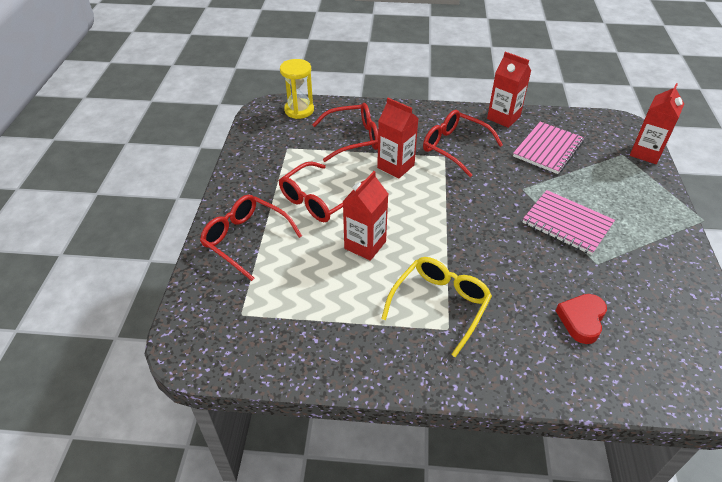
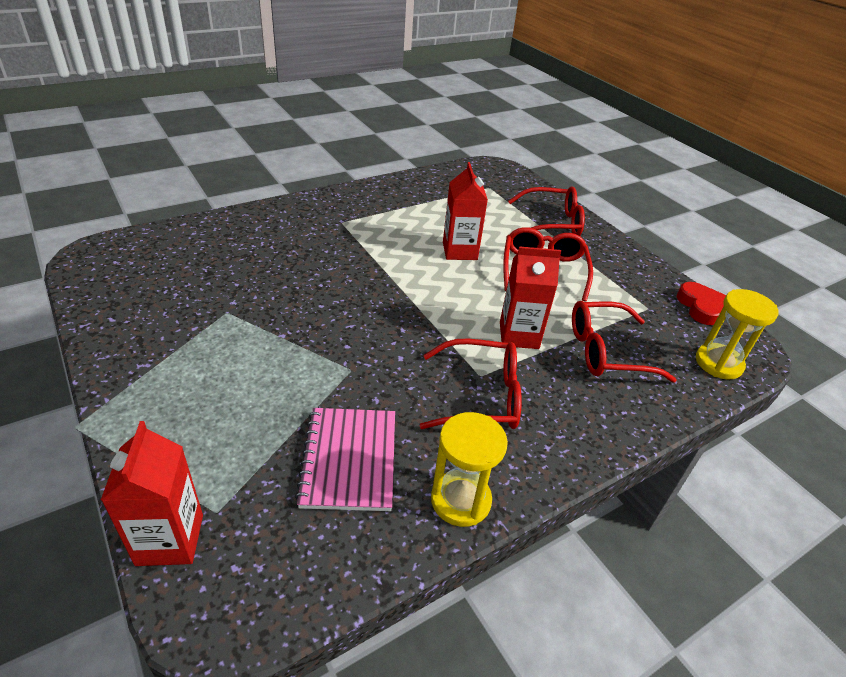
camera: 140 degrees right, 5 degrees down
red glasses [312,103,378,162] -> red glasses turned 45 degrees clockwise [572,301,677,383]
yellow glasses [381,257,492,357] -> none
red carton [487,52,531,128] -> yellow hourglass [431,412,508,527]
pink notebook [523,190,615,255] -> none
red heart [556,294,607,344] -> red heart moved to [677,282,726,325]

